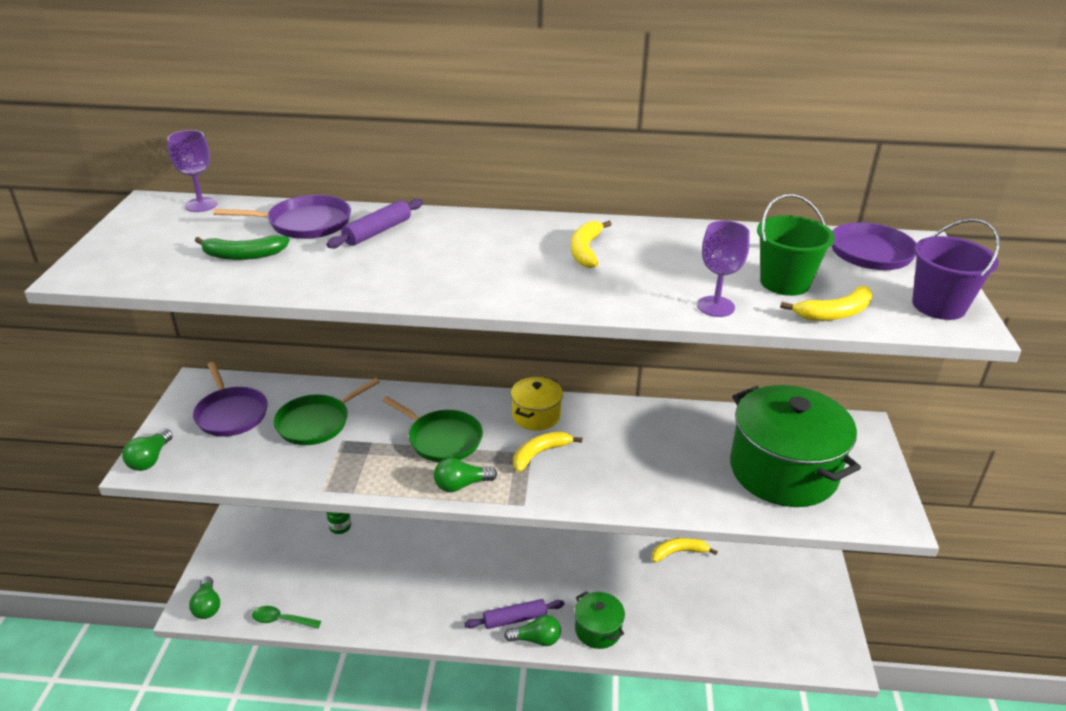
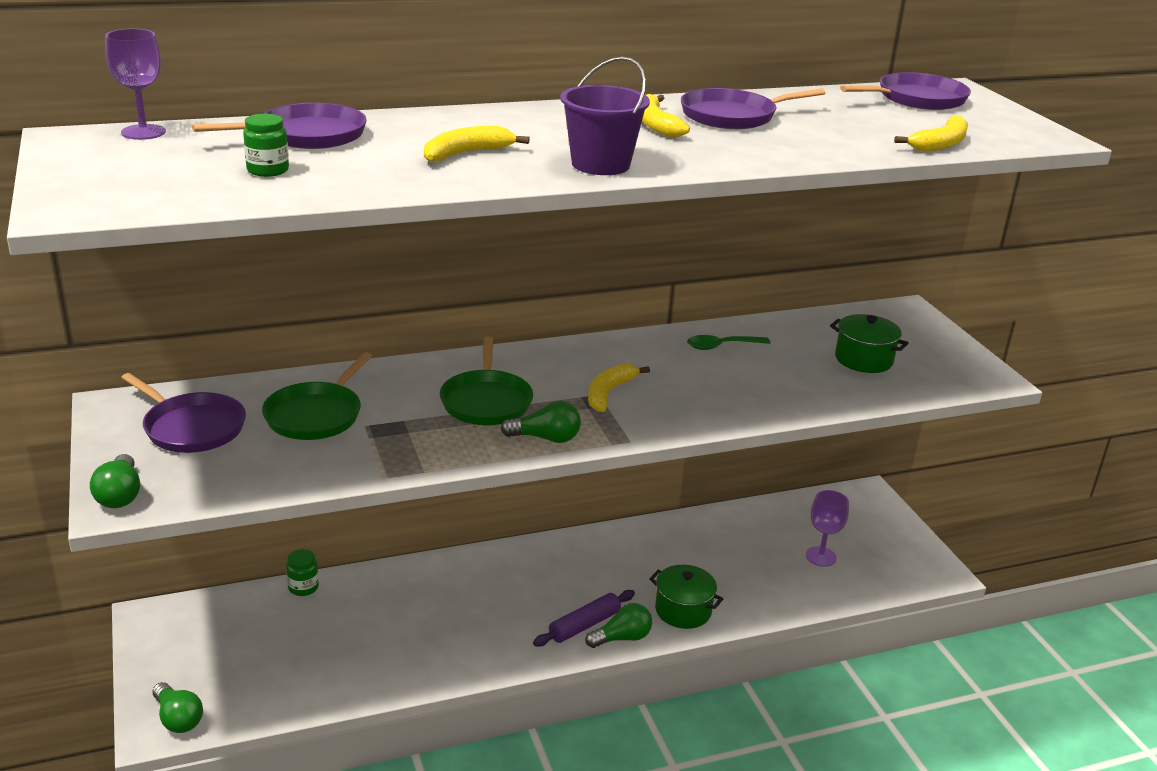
camera: 25 degrees left, 5 degrees down
green banana [195,235,290,260] -> green jar [243,114,289,177]
green spoon [252,606,321,629] -> green spoon moved to [687,335,770,350]
purple rolling pin [327,199,423,248] -> none
green pan [382,396,483,462] -> green pan turned 75 degrees clockwise [440,337,533,425]
green light bulb [434,458,497,492] -> green light bulb turned 135 degrees counterclockwise [501,401,581,443]
yellow pot [511,377,563,431] -> none
yellow banana [652,538,718,563] -> yellow banana moved to [424,126,530,162]
purple goblet [697,221,750,317] -> purple goblet moved to [806,490,849,567]
green pot [730,385,861,507] -> green pot [830,314,909,373], size x0.49
green bucket [757,194,835,296] -> none
purple bucket [912,219,1000,320] -> purple bucket moved to [560,56,650,175]
none -> purple pan [681,88,825,129]

